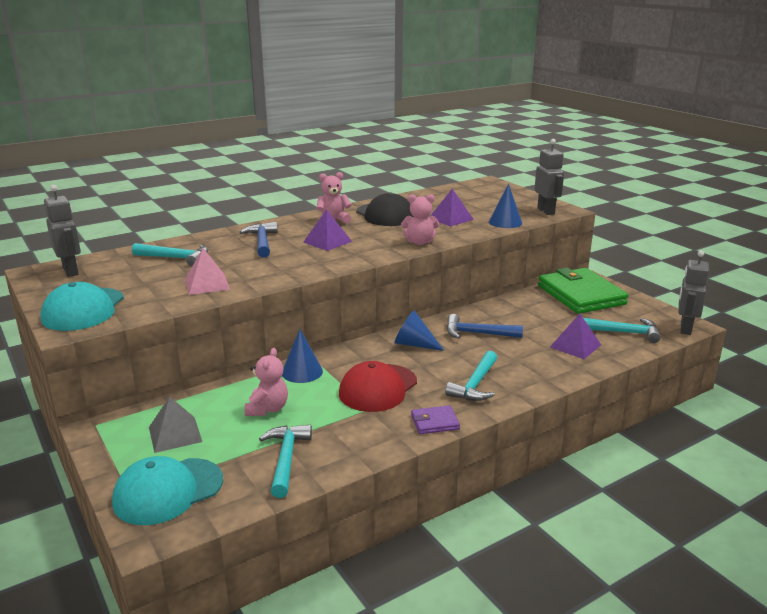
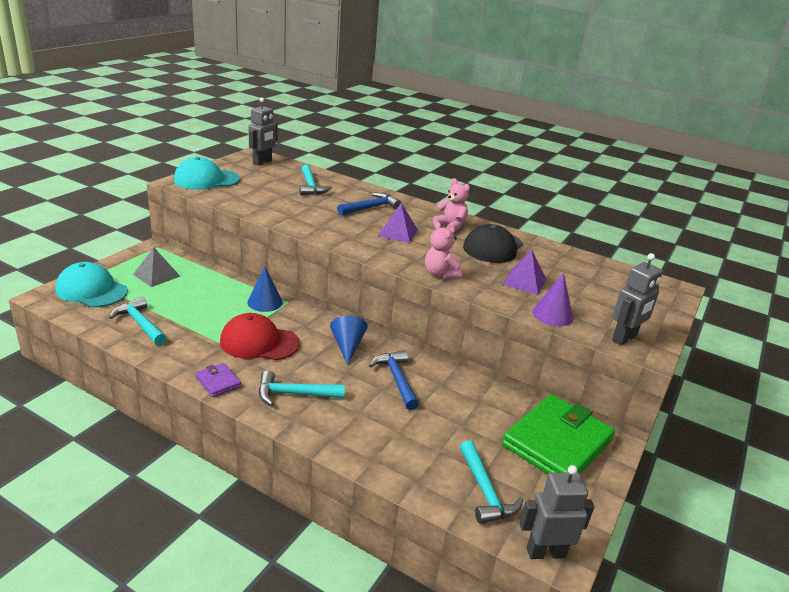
camera: 60 degrees right, 5 degrees up
pink pyramid [185,248,230,295] -> none
pink teddy bear [245,348,288,416] -> none
turquoise hammer [259,425,312,498] -> turquoise hammer turned 105 degrees counterclockwise [109,297,166,345]
blue cone [489,184,522,228] -> purple cone [532,273,573,326]
purple pyramid [550,314,601,359] -> none

